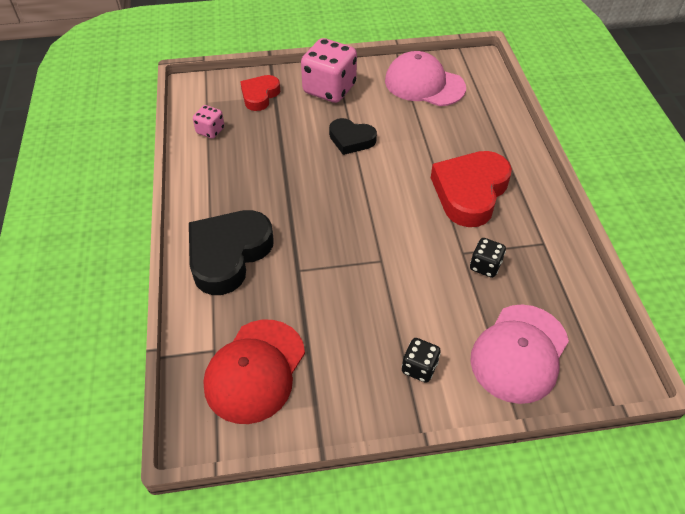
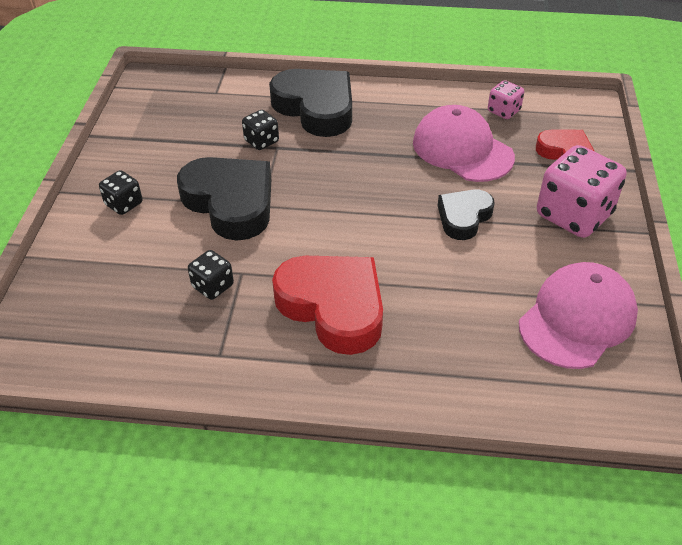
camera: 105 degrees right, 5 degrees down
red cap [203,320,305,424] -> none
pink cap [470,304,569,404] -> pink cap moved to [413,105,515,182]
none -> black heart [177,157,271,241]
none -> black dice [242,110,279,150]

